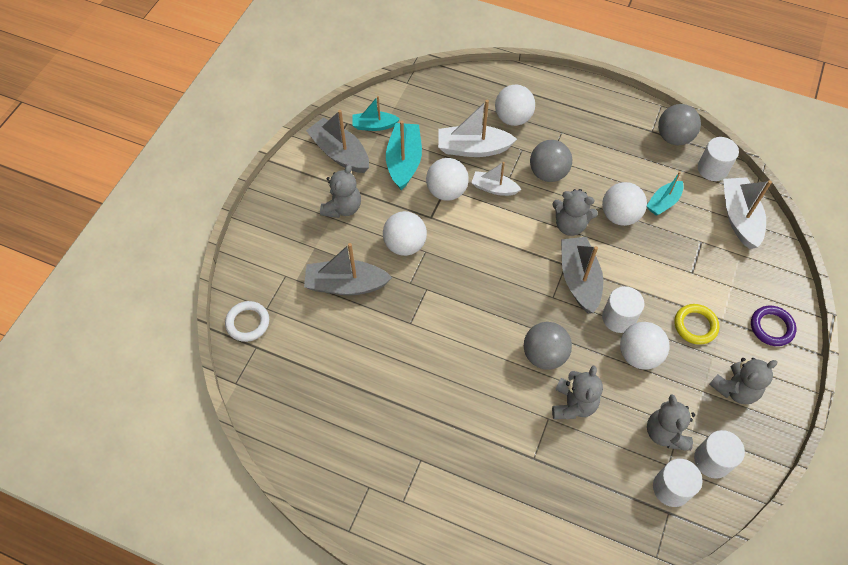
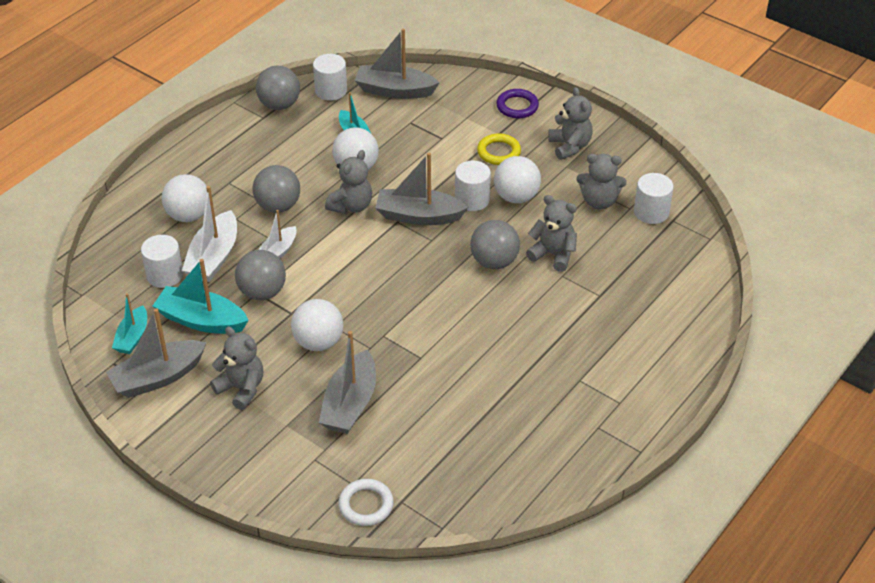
camera: 75 degrees left, 15 degrees down
white ball [426,158,469,201] -> grey ball [235,250,286,300]
white cylinder [694,430,745,479] -> white cylinder moved to [141,235,183,288]
white boat [723,177,772,249] -> grey boat [355,28,440,99]

